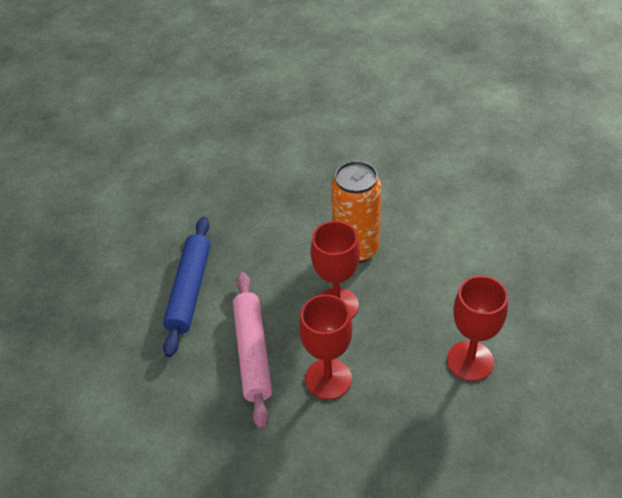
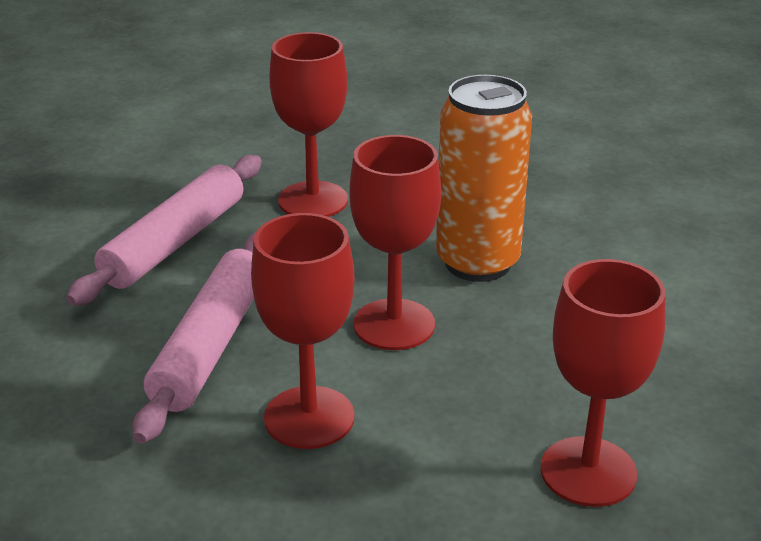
camera: 20 degrees right, 15 degrees down
blue rolling pin [163,217,211,357] -> pink rolling pin [66,155,262,306]
none -> red goblet [270,32,348,217]

